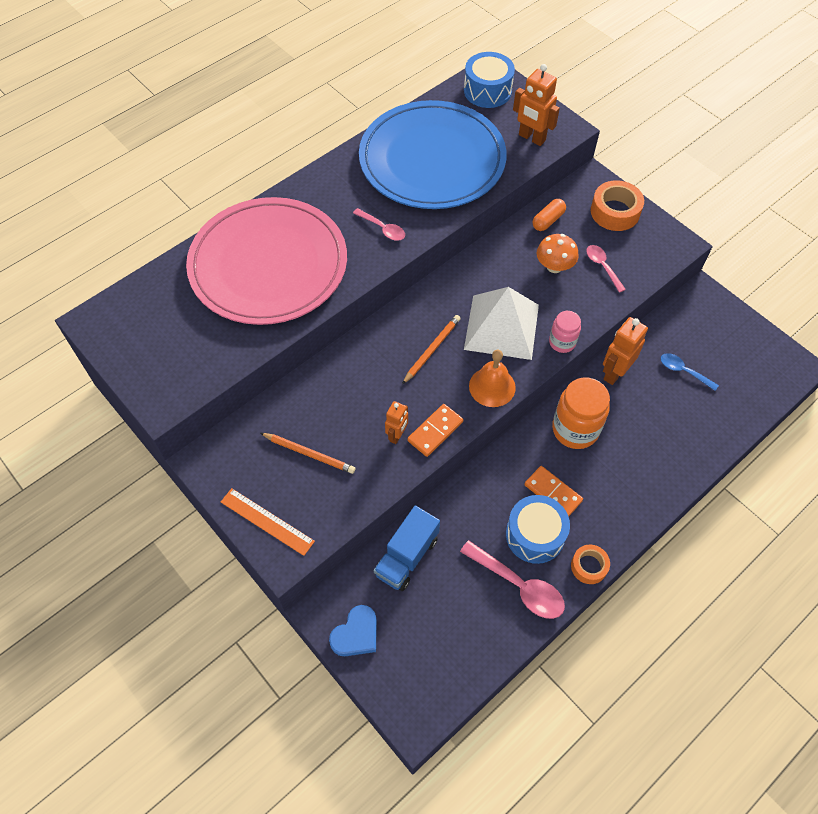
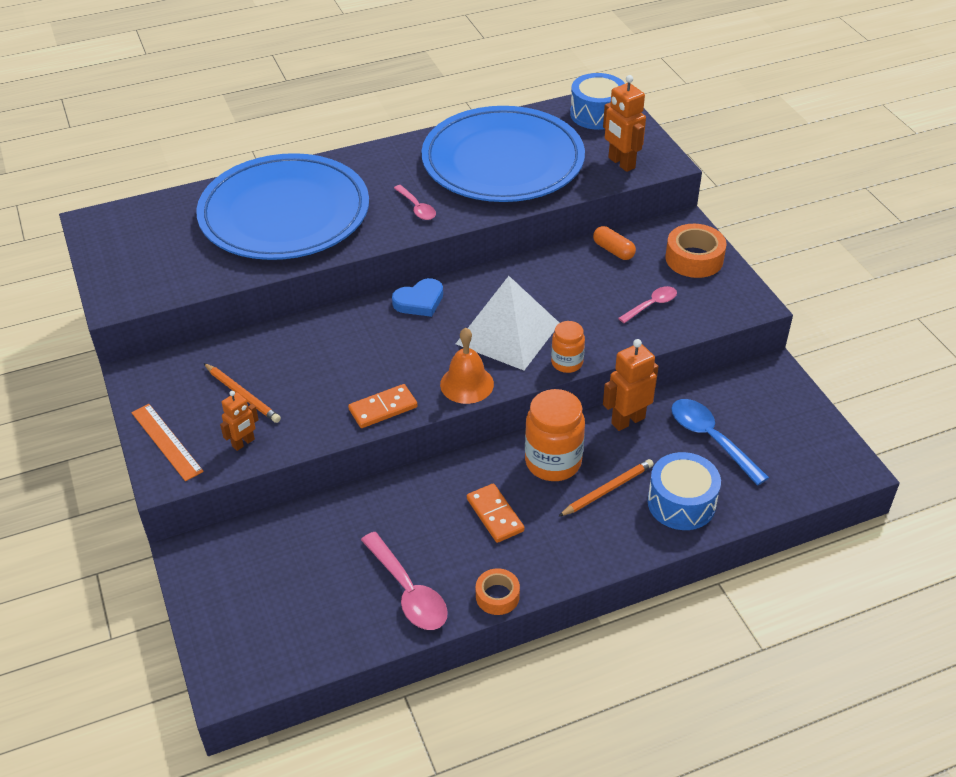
camera: 20 degrees right, 15 degrees down
pink plate [186,197,347,325] -> blue plate [196,153,369,260]
blue heart [329,605,377,656] -> blue heart moved to [392,278,443,317]
blue truck [374,505,440,591] -> none
orange robot [385,401,408,444] -> orange robot moved to [220,391,259,451]
orange pencil [402,315,461,384] -> orange pencil moved to [558,459,654,517]
blue drum [506,495,570,564] -> blue drum moved to [648,452,721,530]
orange capsule [533,199,566,231] -> orange capsule turned 75 degrees clockwise [593,226,636,260]
orange mushroom [537,234,579,273] -> none
pink jar [549,311,581,353] -> orange jar [551,321,585,373]
pink spoon [586,245,626,293] -> pink spoon turned 60 degrees clockwise [618,286,677,323]
blue spoon [661,353,719,391] -> blue spoon [671,399,769,485], size x1.65

